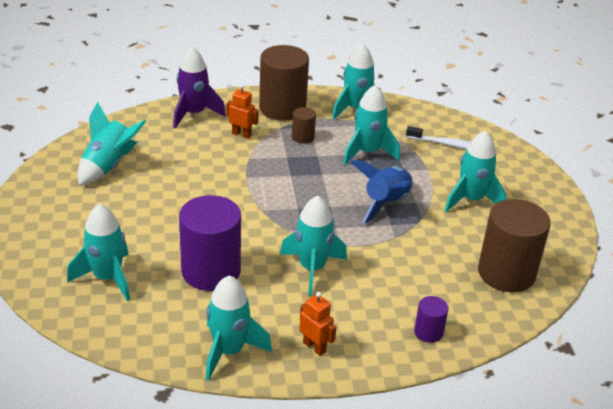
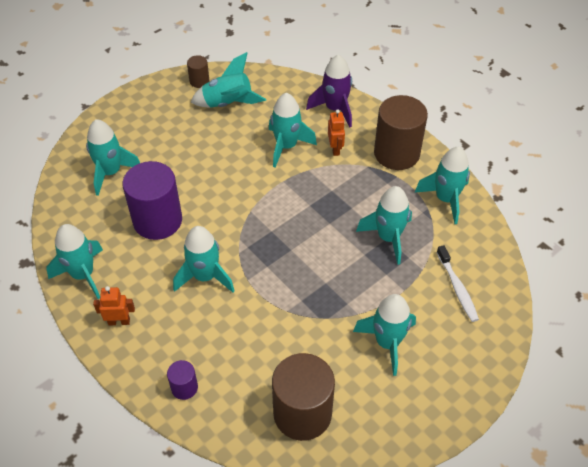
camera: 60 degrees right, 15 degrees up
brown cylinder [292,107,316,144] -> brown cylinder moved to [187,55,209,88]
orange robot [299,292,336,356] -> orange robot turned 105 degrees counterclockwise [93,286,135,326]
blue rocket [350,160,413,224] -> none
none -> turquoise rocket [269,93,317,167]

